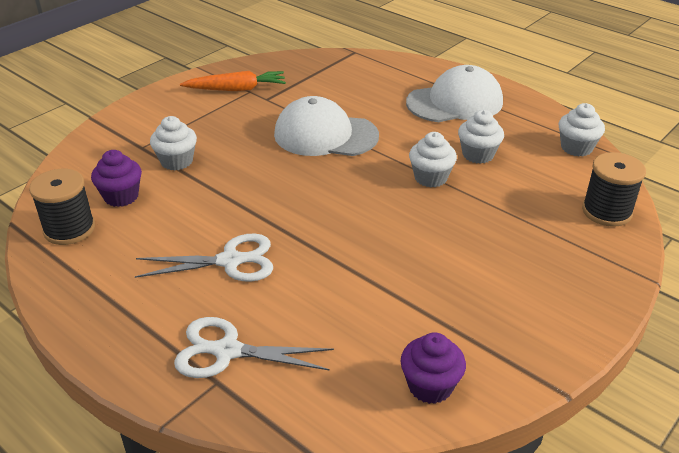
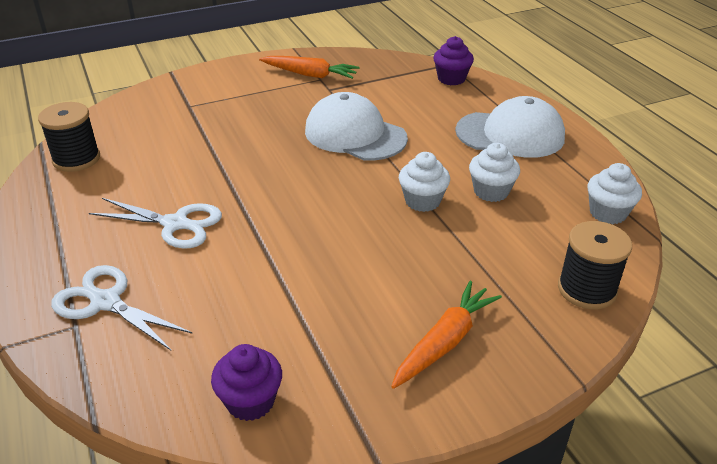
camera: 25 degrees right, 0 degrees up
purple cupcake [91,150,142,207] -> purple cupcake moved to [433,36,474,85]
white cupcake [150,116,197,171] -> none
none -> orange carrot [391,281,502,389]

